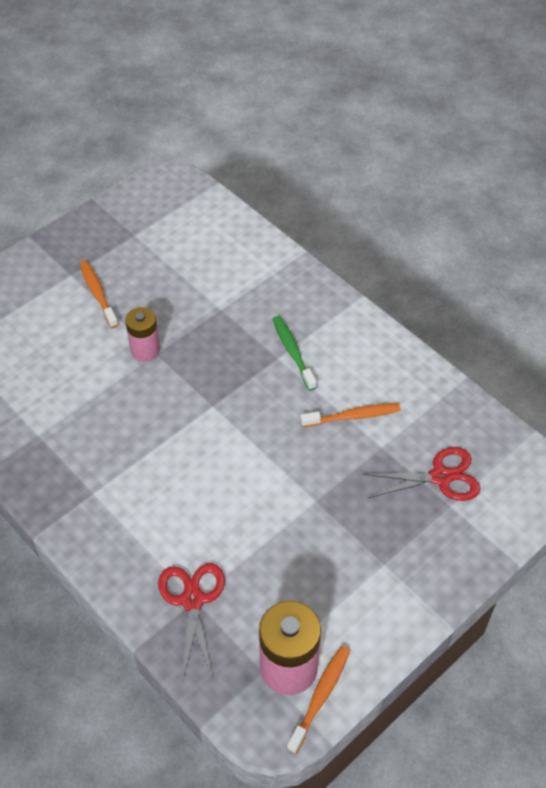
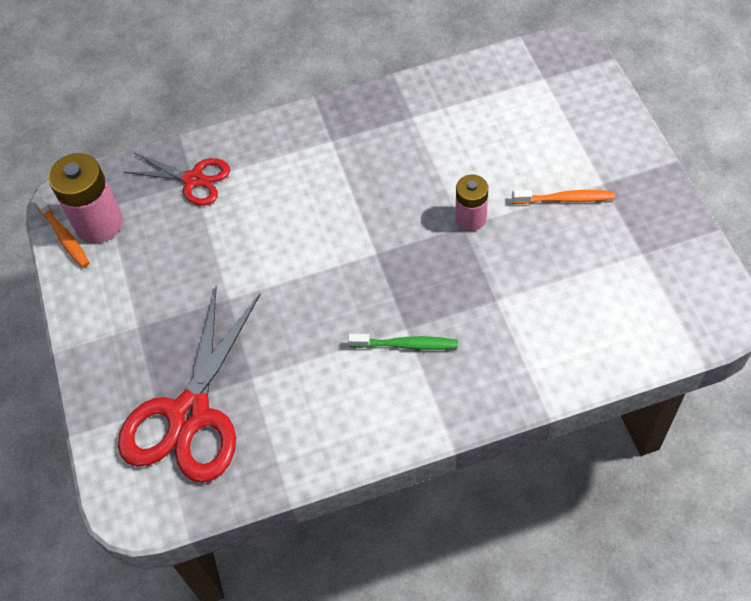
camera: 120 degrees right, 5 degrees up
orange toothbrush [300,403,400,427] -> none
red scissors [362,447,481,501] -> red scissors [118,286,261,483], size x1.78

